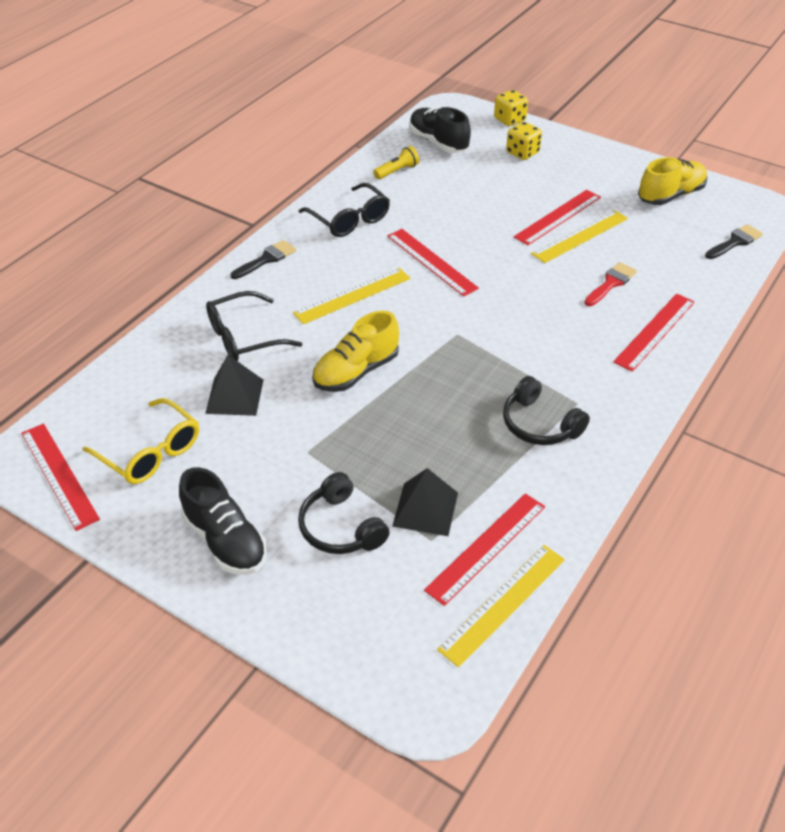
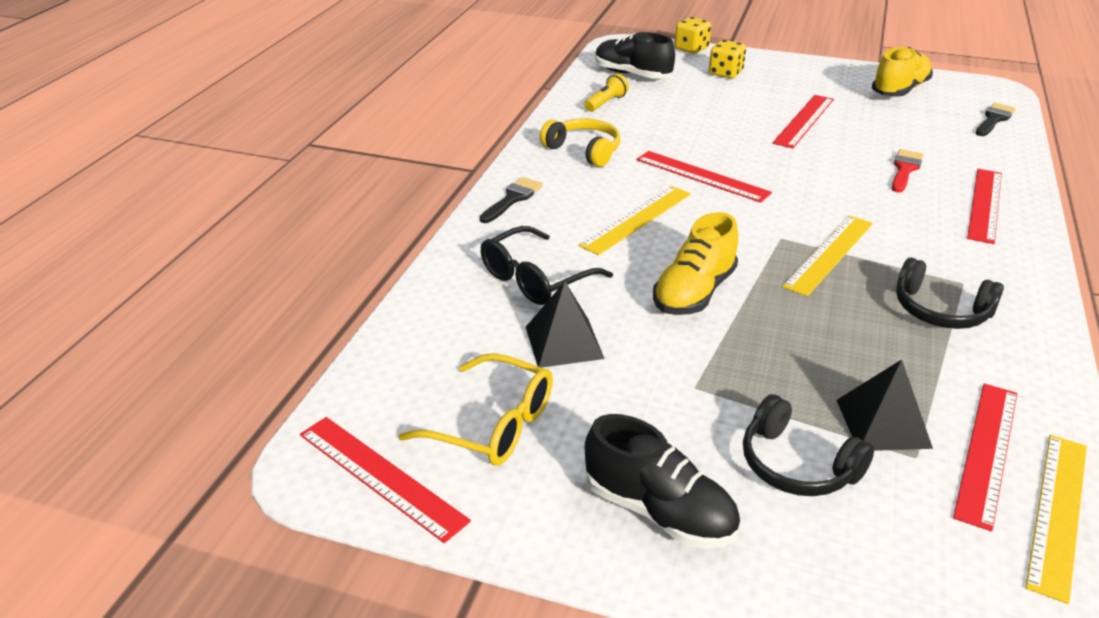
camera: 15 degrees left, 10 degrees down
black glasses [298,183,390,237] -> yellow headphones [540,118,620,167]
yellow ruler [531,210,628,263] -> yellow ruler moved to [782,215,873,296]

